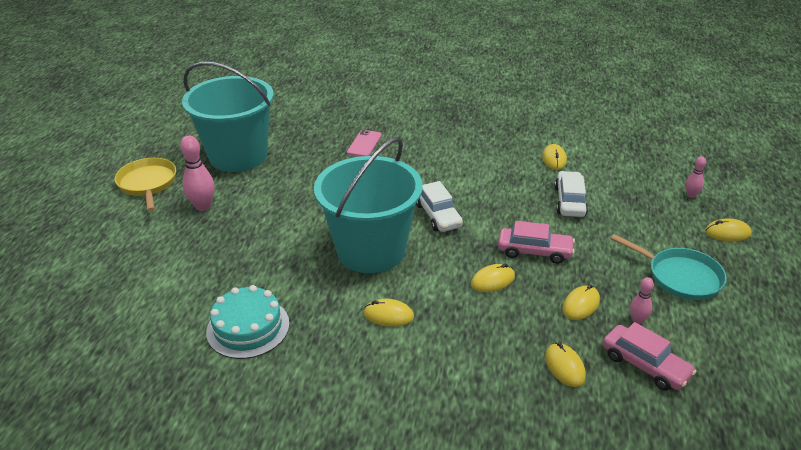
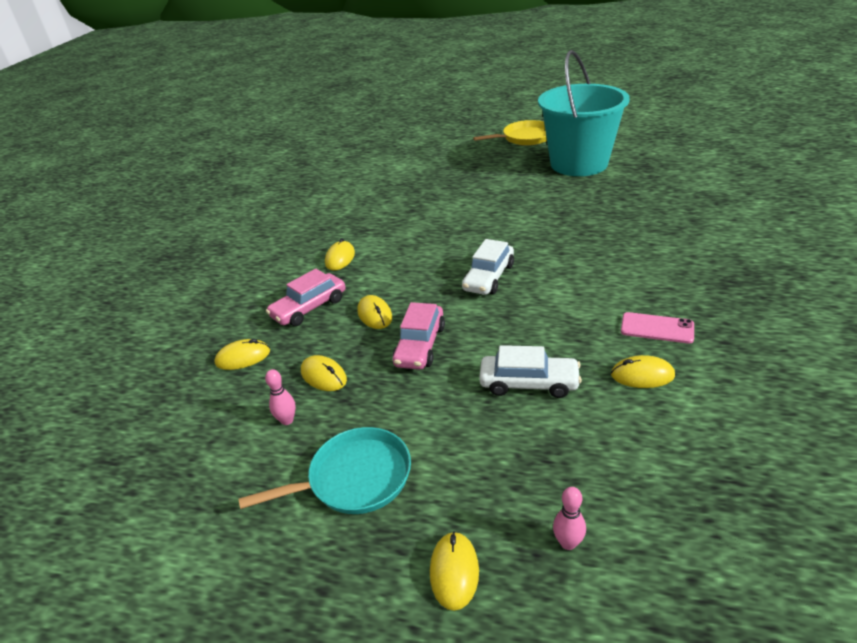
camera: 95 degrees right, 0 degrees up
pink bowling pin [180,135,214,211] -> none
turquoise cake [206,285,290,359] -> none
turquoise bucket [314,137,423,273] -> none
pink phone [347,130,382,156] -> pink phone moved to [621,312,694,344]
white car [416,181,463,232] -> white car turned 45 degrees counterclockwise [462,239,514,295]
pink car [603,322,697,391] -> pink car moved to [266,269,346,326]
turquoise pan [611,234,727,300] -> turquoise pan turned 150 degrees counterclockwise [239,427,411,514]

